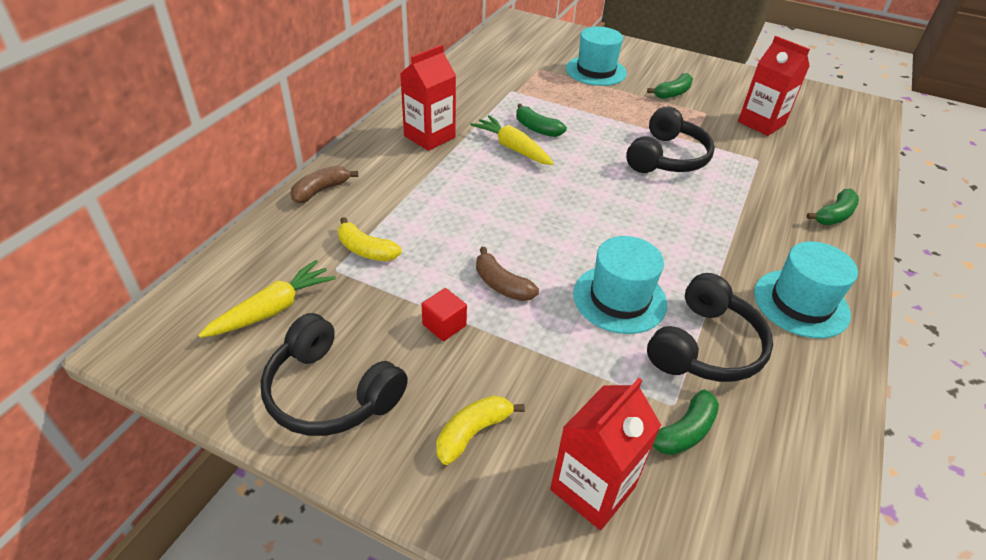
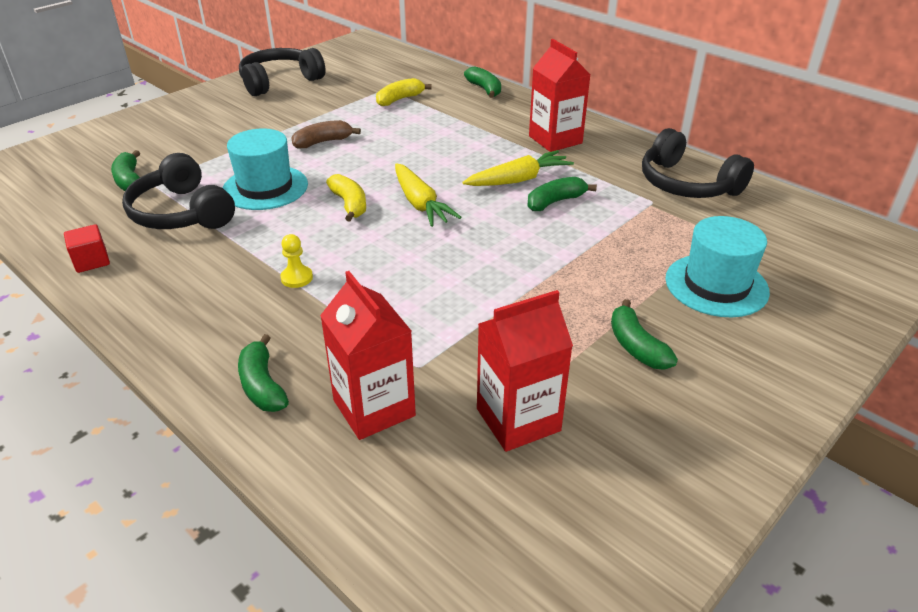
camera: 110 degrees right, 5 degrees down
yellow carrot [199,260,336,338] -> yellow carrot moved to [395,163,461,227]
brown banana [291,165,358,203] -> green banana [464,66,501,98]
red cube [422,288,467,341] -> red cube moved to [64,224,110,273]
yellow banana [437,396,525,465] -> yellow banana moved to [326,174,366,221]
red carton [550,378,661,530] -> red carton moved to [320,271,416,440]
black headphones [626,107,715,173] -> black headphones moved to [642,128,754,198]
turquoise hat [754,241,858,338] -> none
none -> yellow pawn [281,234,313,288]

